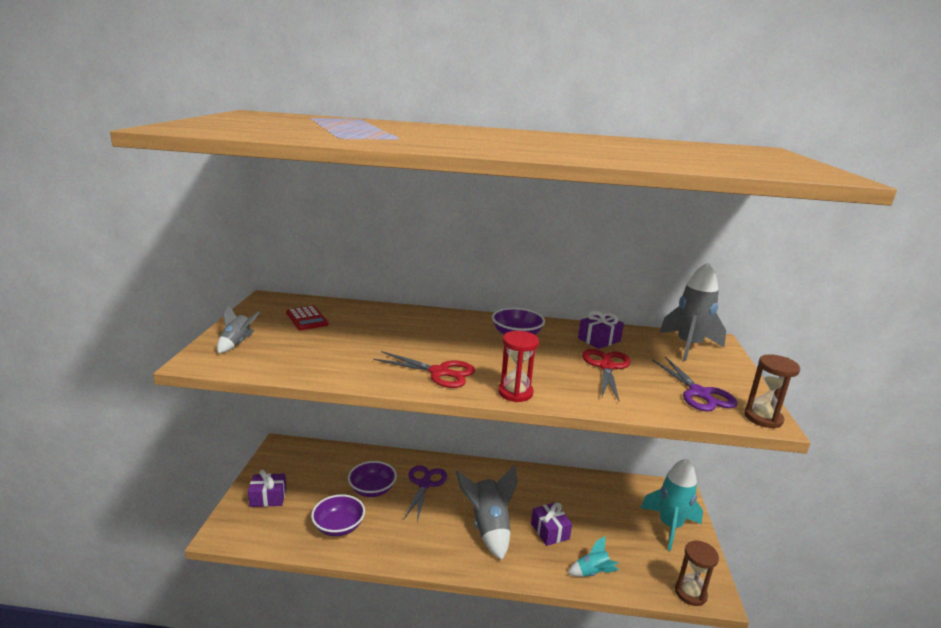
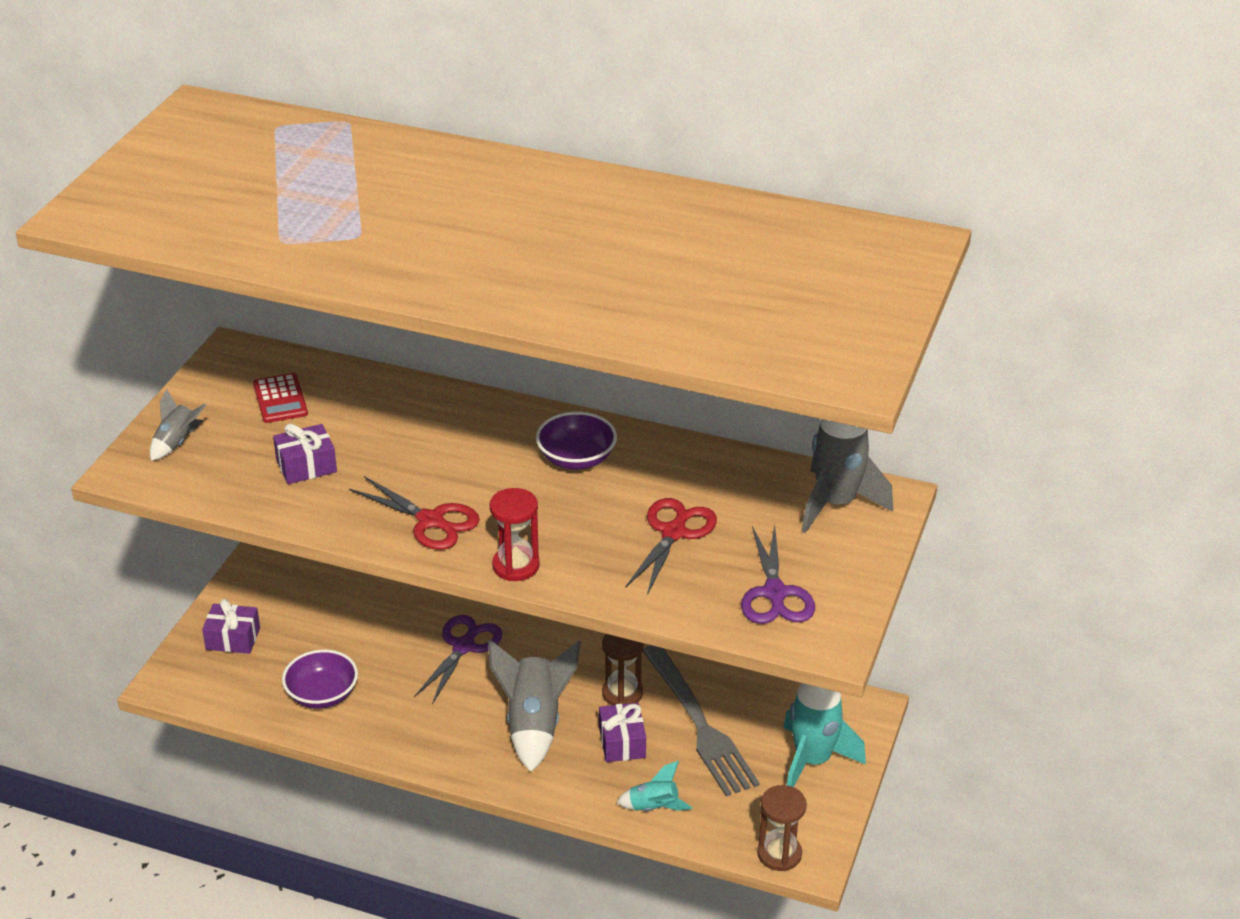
camera: 15 degrees right, 15 degrees up
purple bowl [348,461,397,497] -> none
purple gift [578,310,624,349] -> purple gift moved to [273,423,337,484]
brown hourglass [744,354,800,429] -> brown hourglass moved to [602,634,644,705]
none -> grey fork [643,645,760,796]

